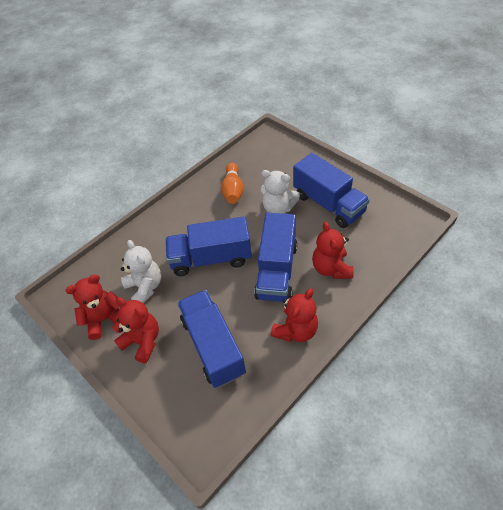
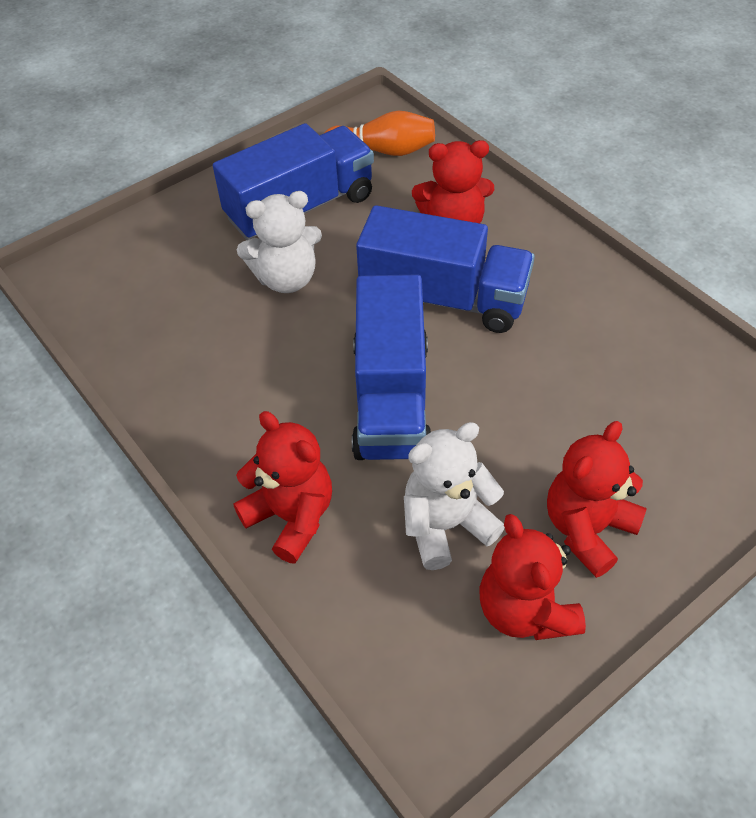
camera: 85 degrees left, 0 degrees up
blue truck [177,290,246,388] -> none
orange bowling pin [221,162,244,204] -> orange bowling pin moved to [325,111,435,156]
white teddy bear [260,170,300,214] -> white teddy bear turned 45 degrees clockwise [237,191,322,293]
red teddy bear [270,288,318,342] -> red teddy bear moved to [233,411,332,564]

